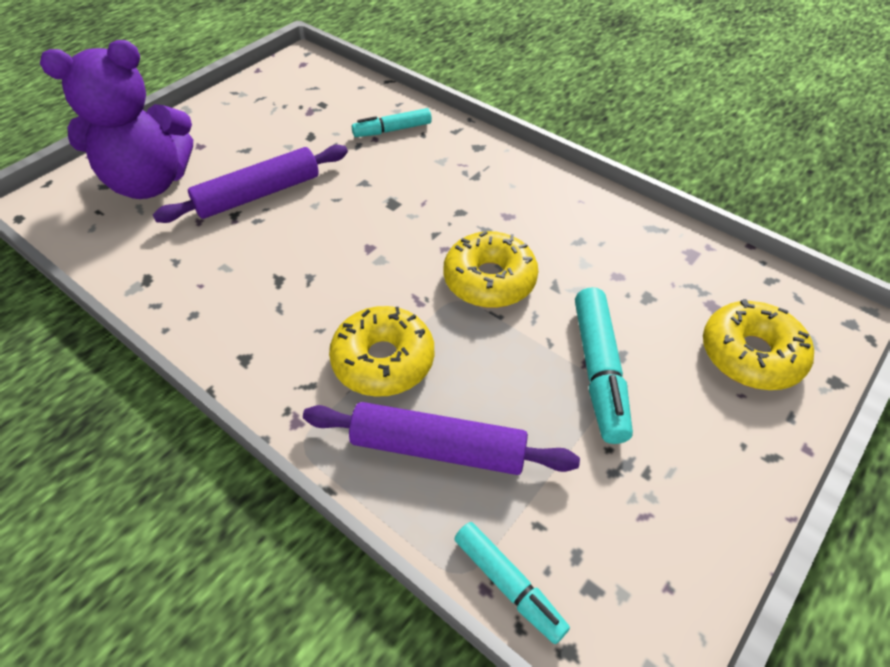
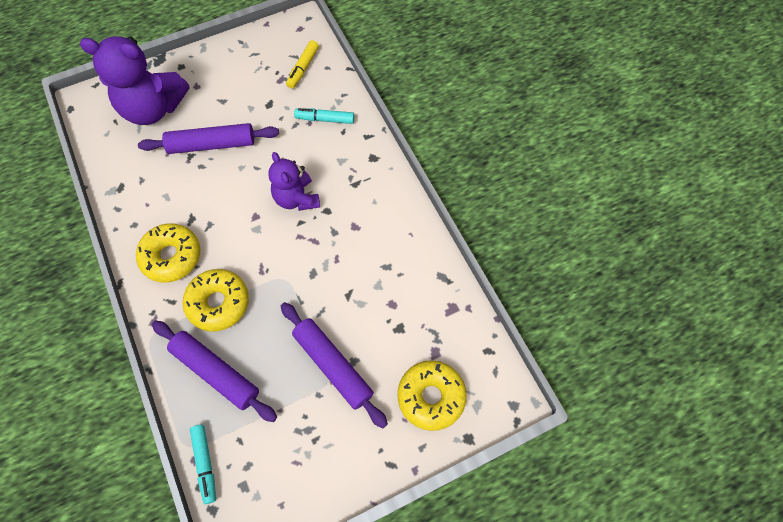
camera: 25 degrees right, 15 degrees up
yellow donut [444,231,538,308] -> yellow donut moved to [136,223,201,283]
turquoise marker [575,287,633,444] -> purple rolling pin [281,302,388,428]
none -> purple teddy bear [268,152,320,211]
none -> yellow marker [286,40,319,89]

